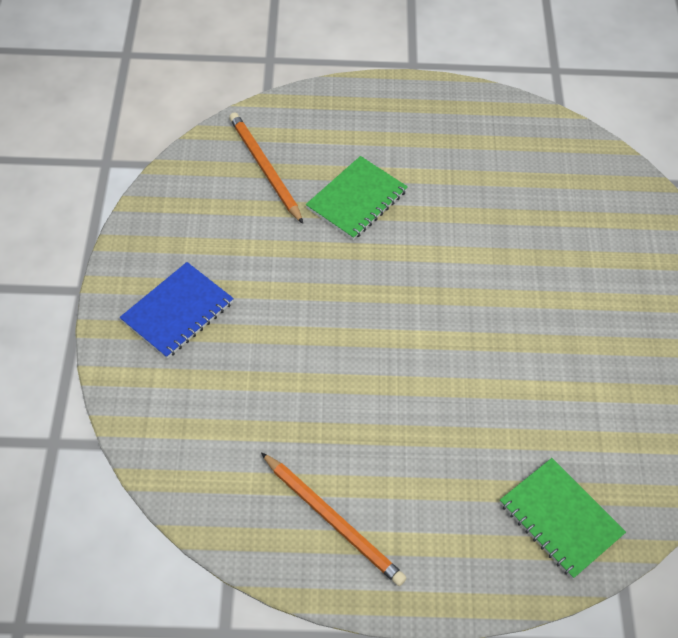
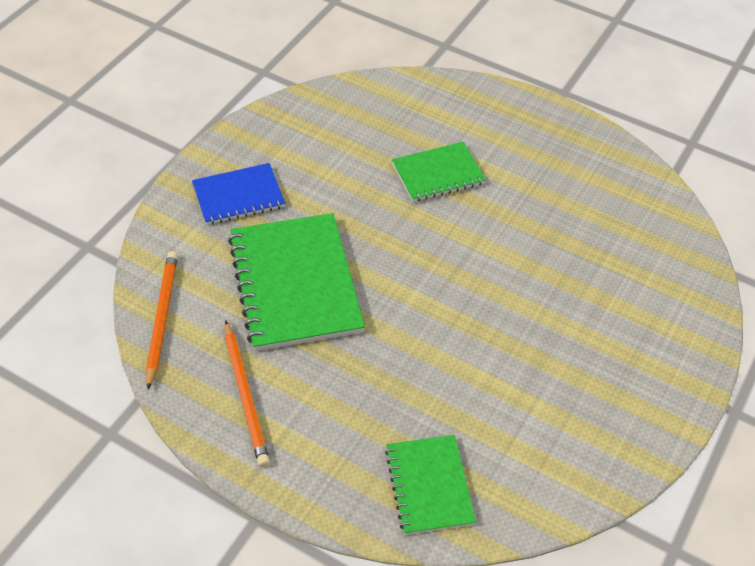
camera: 30 degrees right, 5 degrees down
orange pencil [229,112,303,224] -> orange pencil moved to [146,251,178,390]
none -> green notebook [228,213,365,351]

